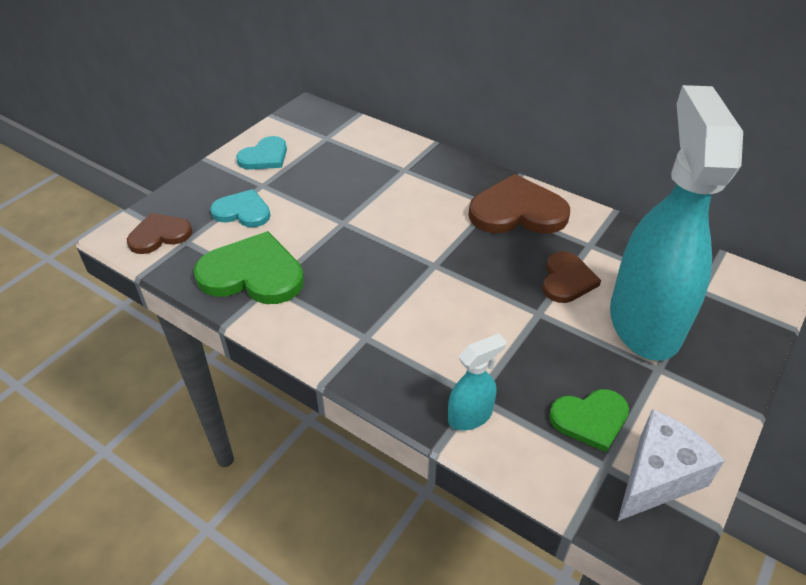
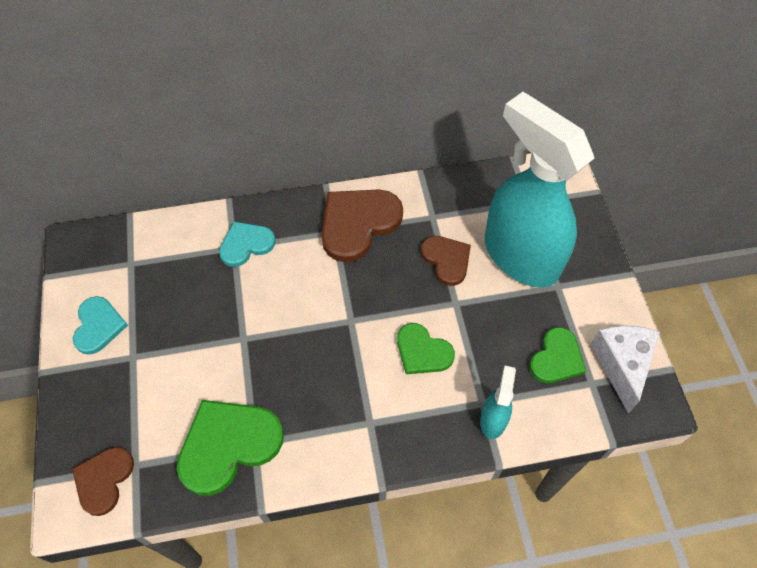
camera: 45 degrees left, 15 degrees up
turquoise heart [210,189,270,227] -> turquoise heart moved to [219,222,276,267]
none -> green heart [397,323,455,374]

